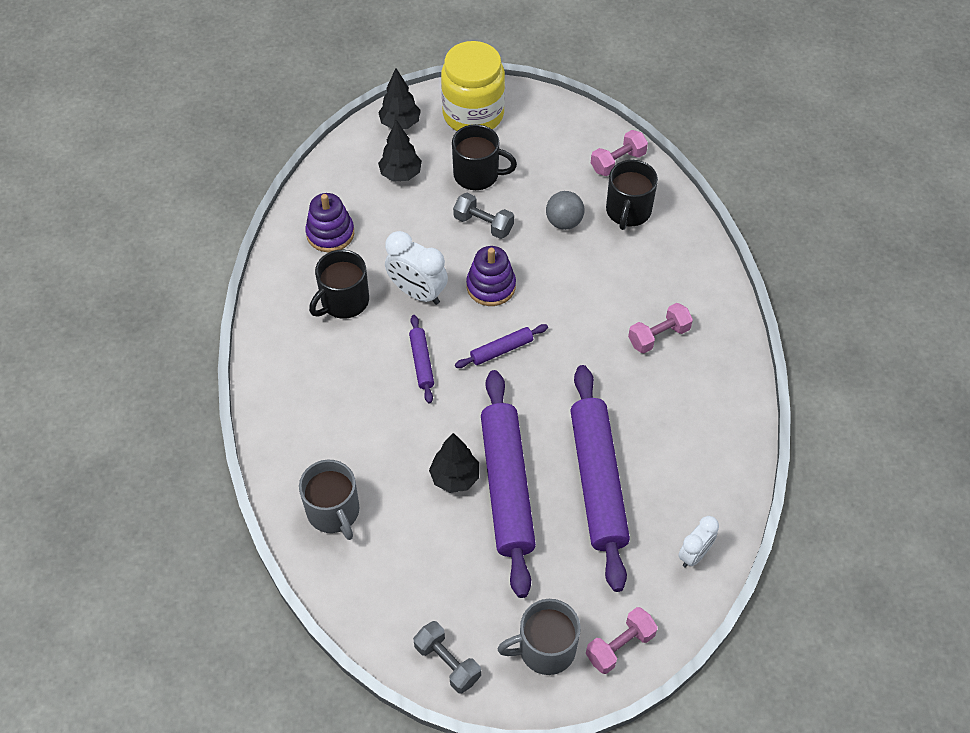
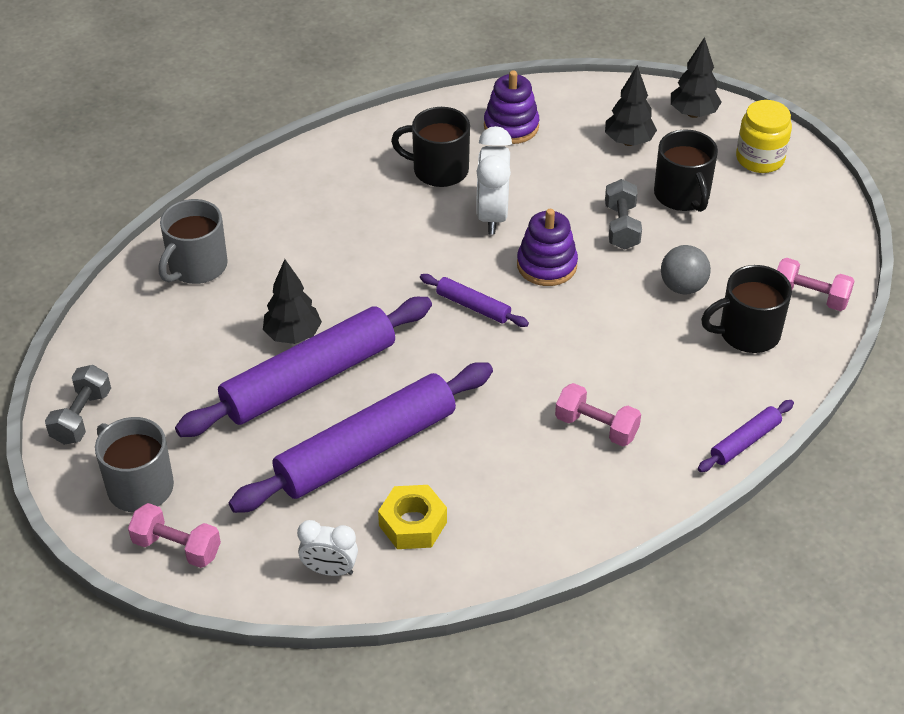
camera: 60 degrees right, 10 degrees down
purple rolling pin [409,315,434,403] -> purple rolling pin moved to [698,400,794,472]
yellow jar [441,41,505,131] -> yellow jar [736,100,792,173], size x0.63
none -> yellow nut [378,485,447,549]

